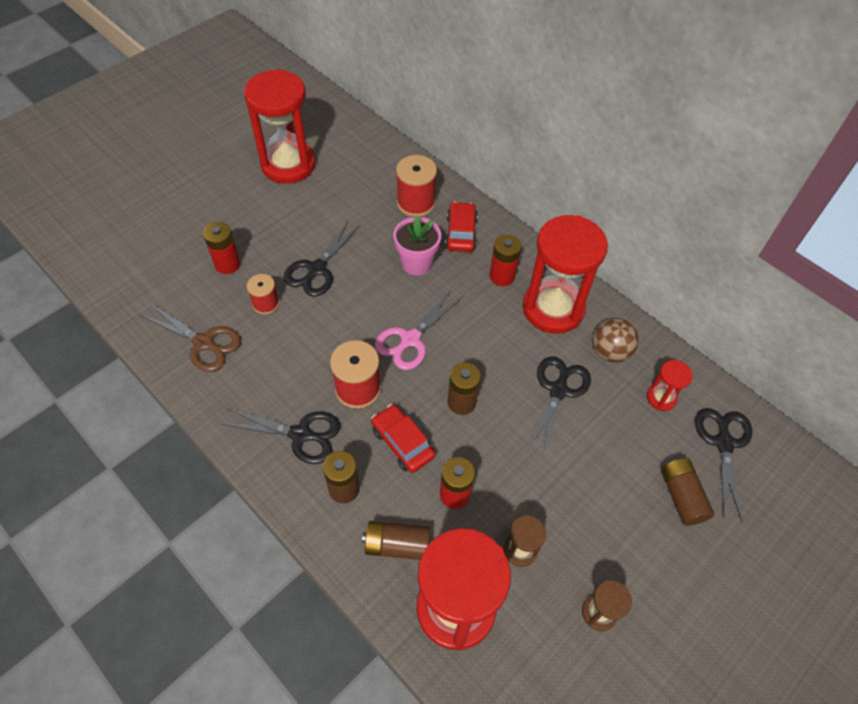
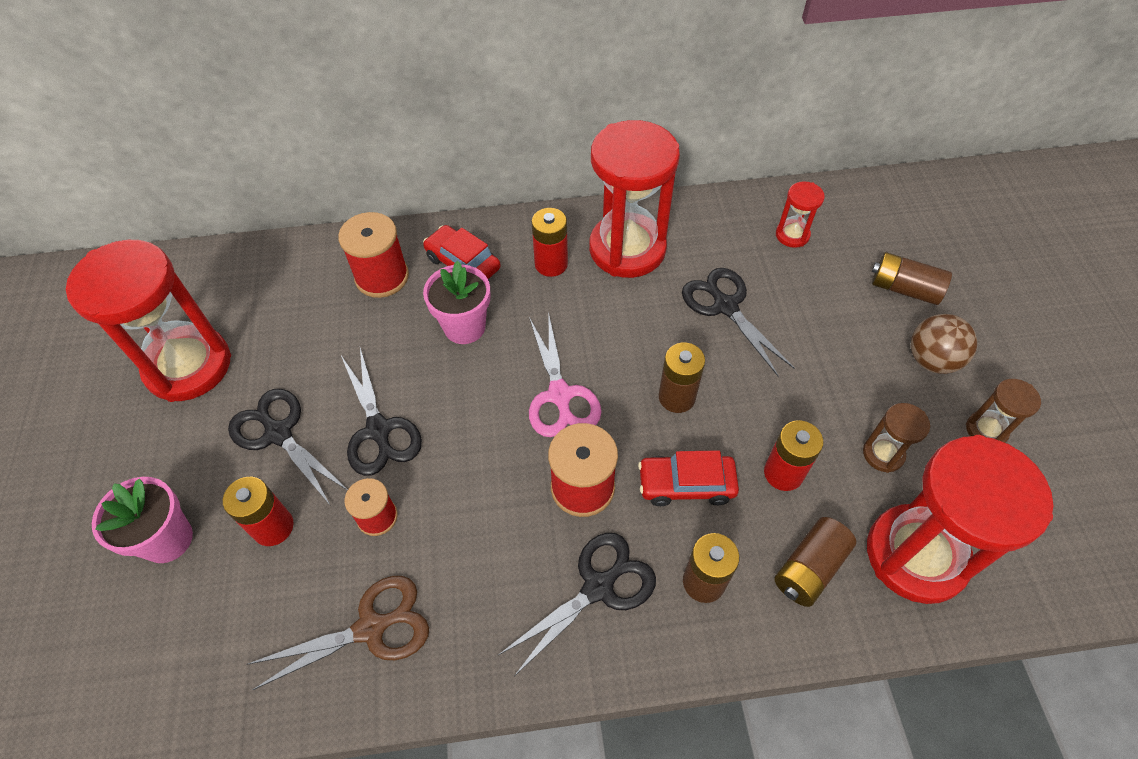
camera: 50 degrees left, 0 degrees up
brown ball [592,318,639,363] -> brown ball moved to [911,314,977,374]
black scissors [695,408,752,521] -> black scissors moved to [228,389,348,506]
none -> pink flower pot [92,477,193,563]

